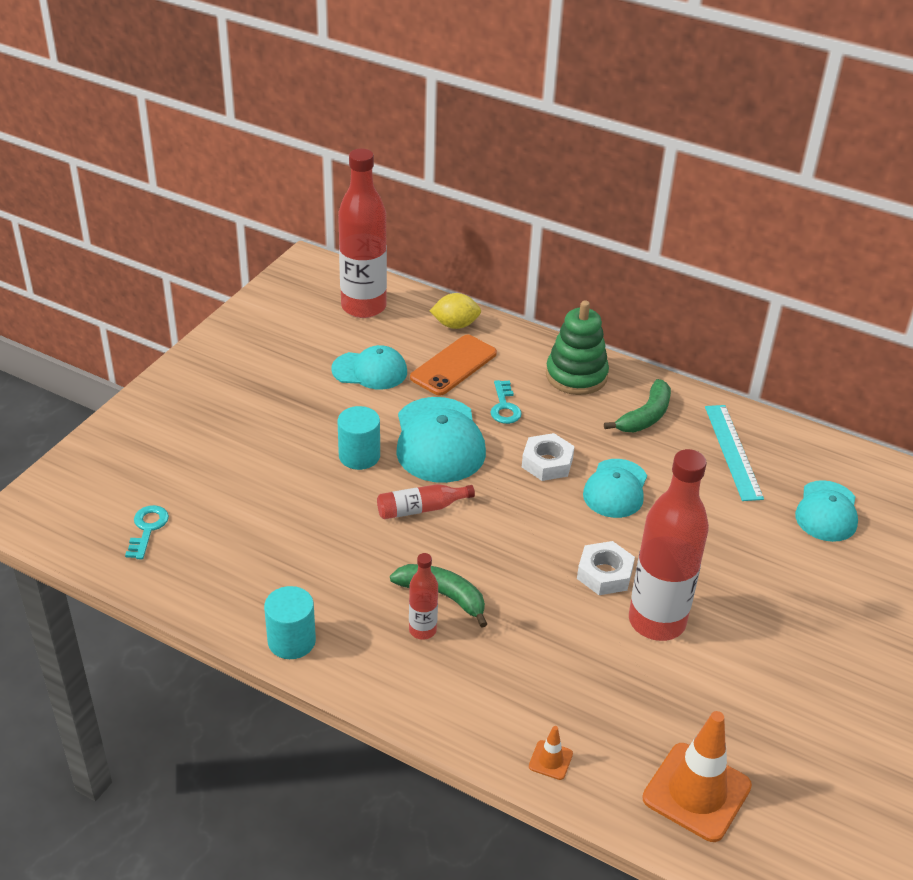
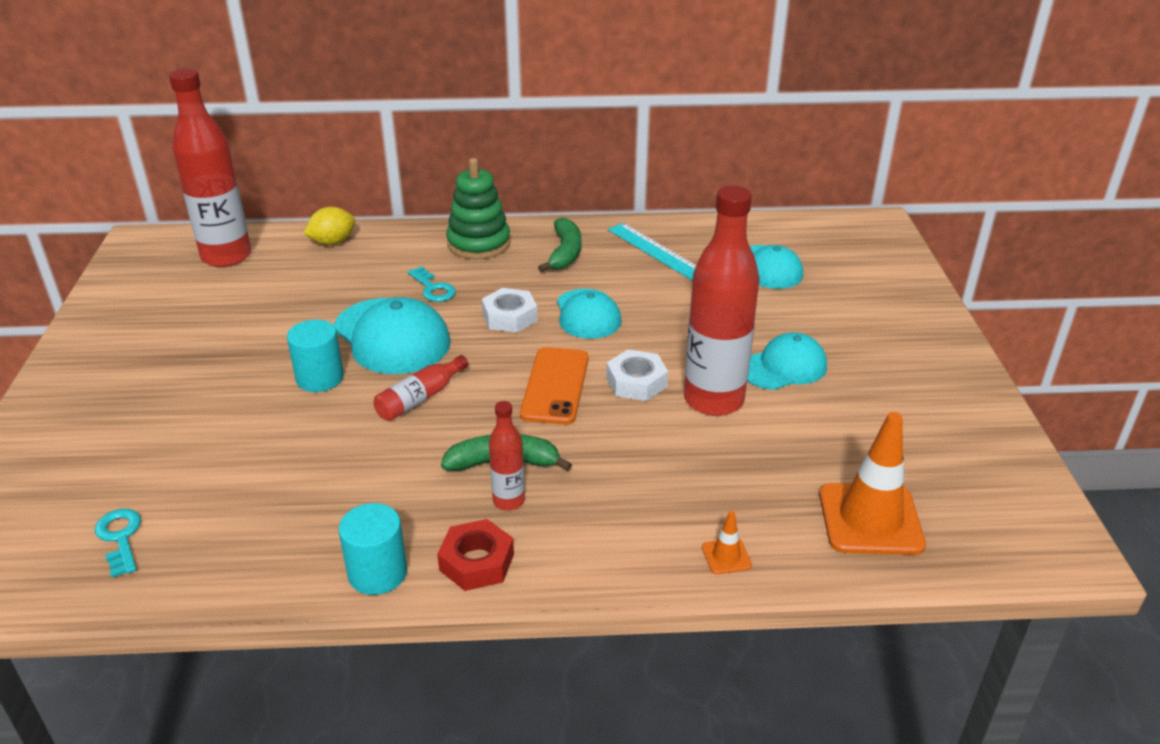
camera: 30 degrees left, 5 degrees down
turquoise cap [331,345,407,389] -> turquoise cap moved to [747,332,827,390]
orange phone [410,335,497,396] -> orange phone moved to [520,347,589,425]
none -> red nut [437,519,514,591]

